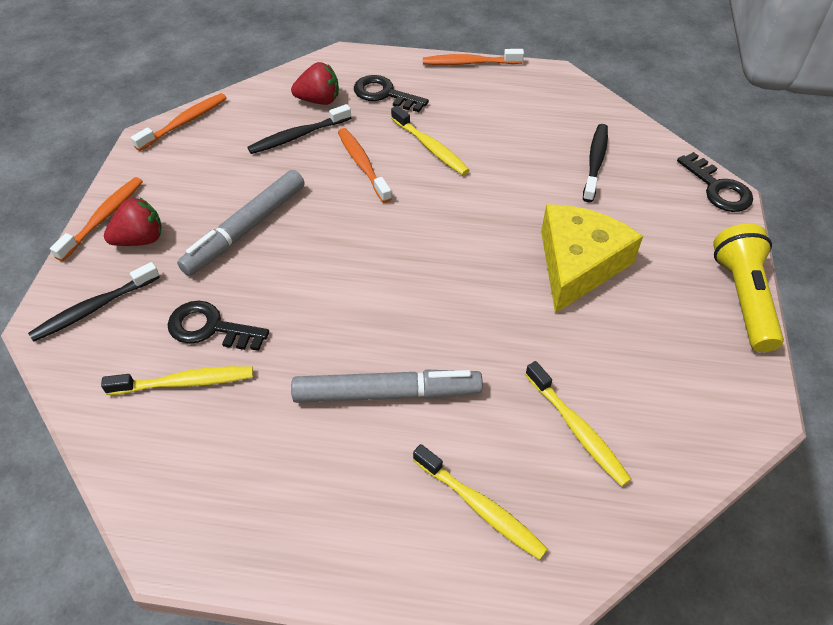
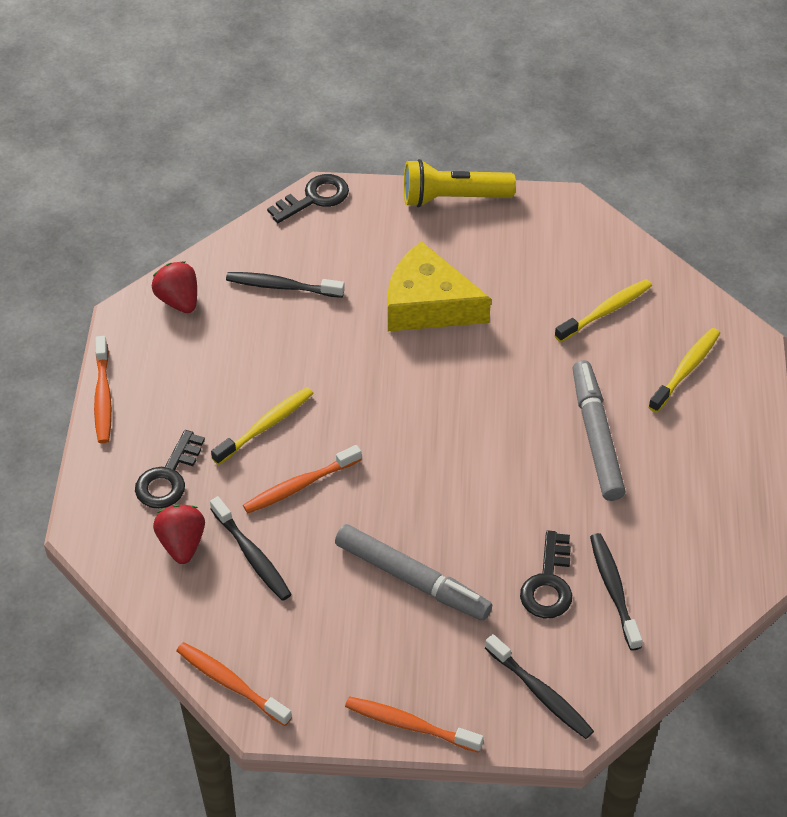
camera: 95 degrees left, 0 degrees up
yellow toothbrush [101,366,253,395] -> black toothbrush [590,533,643,651]
red strawberry [104,197,162,246] -> red strawberry moved to [152,261,197,313]

